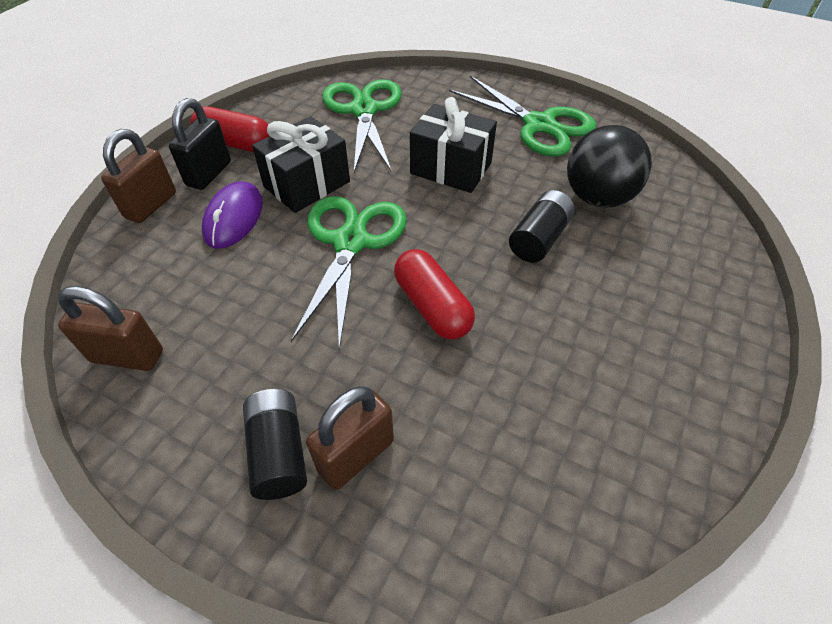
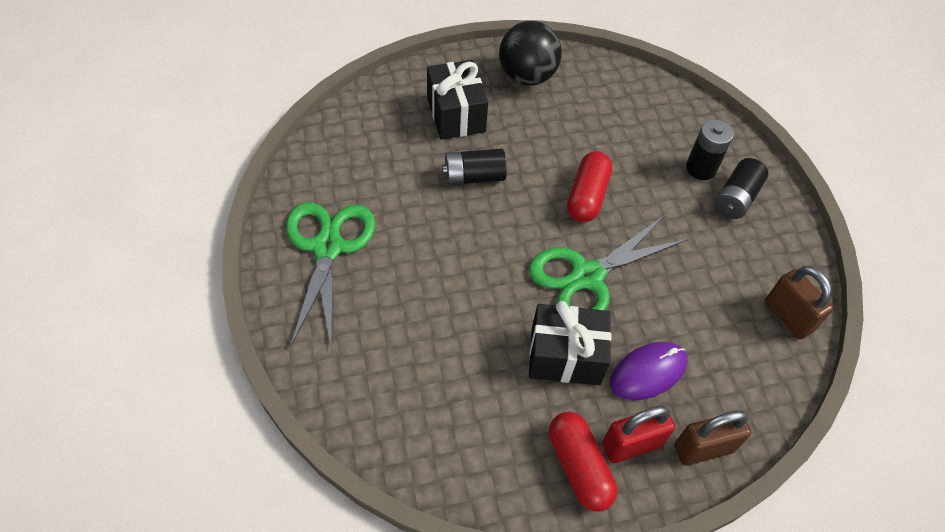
camera: 135 degrees left, 5 degrees up
black padlock [169,98,231,190] -> red padlock [602,406,675,463]
brown padlock [306,386,394,490] -> black battery [686,119,734,180]
green scissors [322,79,402,172] -> none
black gift [410,97,497,193] -> black gift moved to [427,60,488,140]
black ball [567,125,652,208] -> black ball moved to [499,21,562,85]

